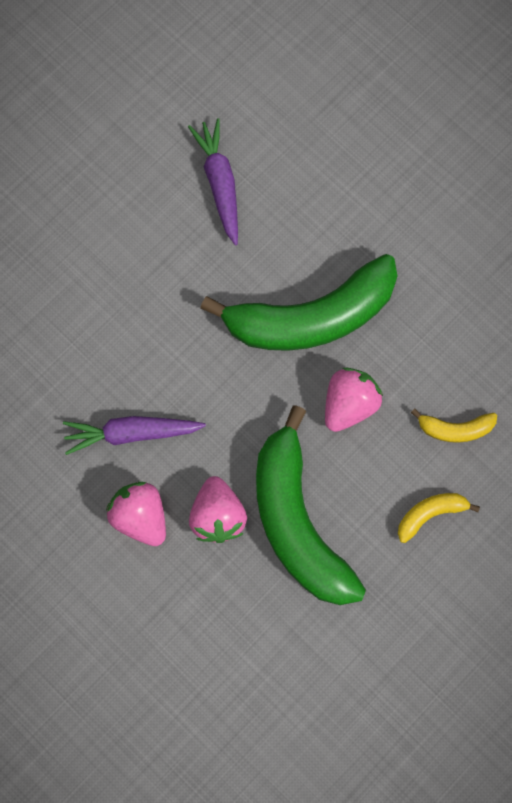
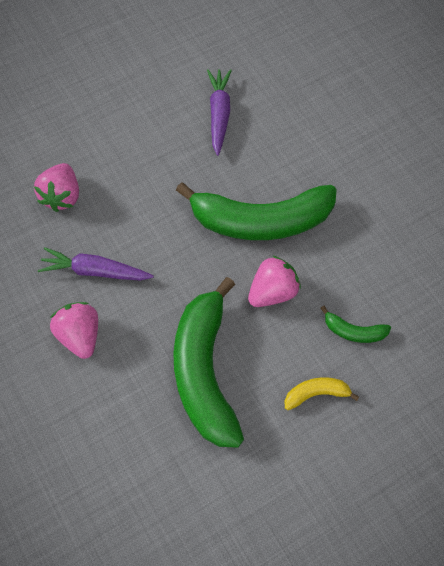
camera: 15 degrees right, 10 degrees down
pink strawberry [189,476,247,543] -> pink strawberry moved to [34,163,79,212]
yellow banana [411,408,497,443] -> green banana [320,306,391,343]

